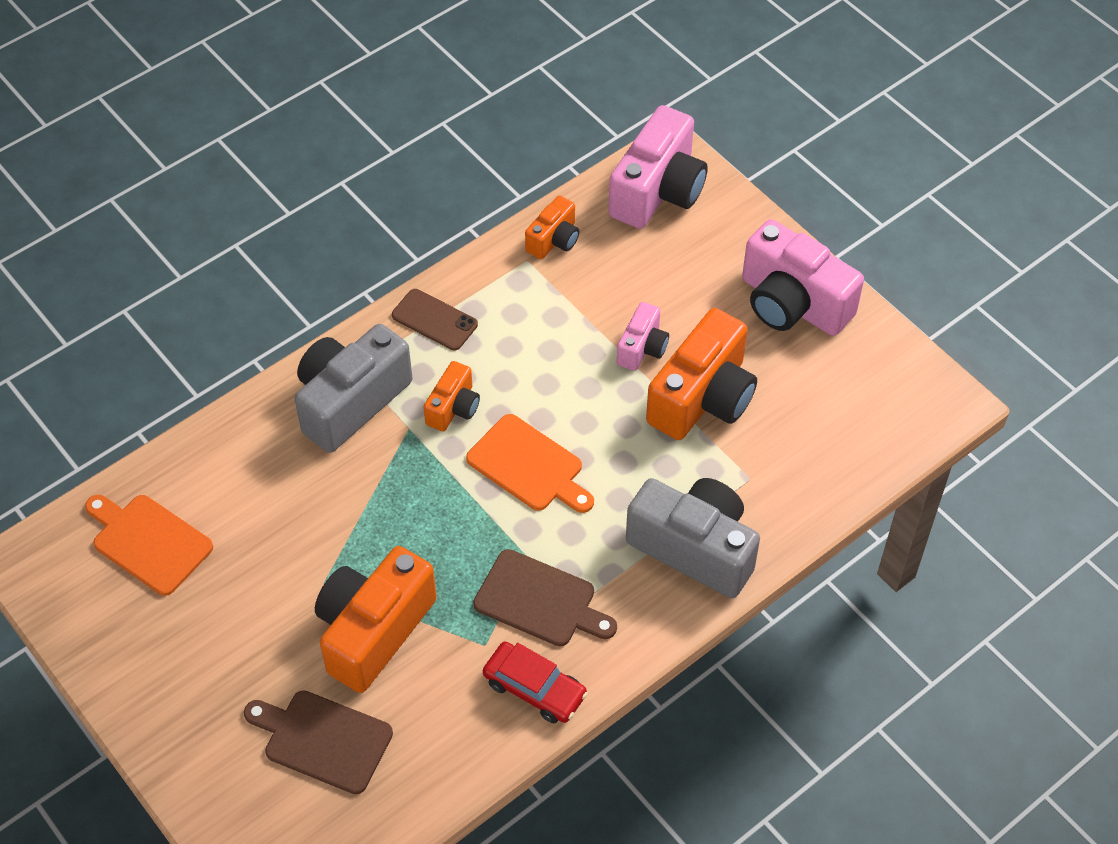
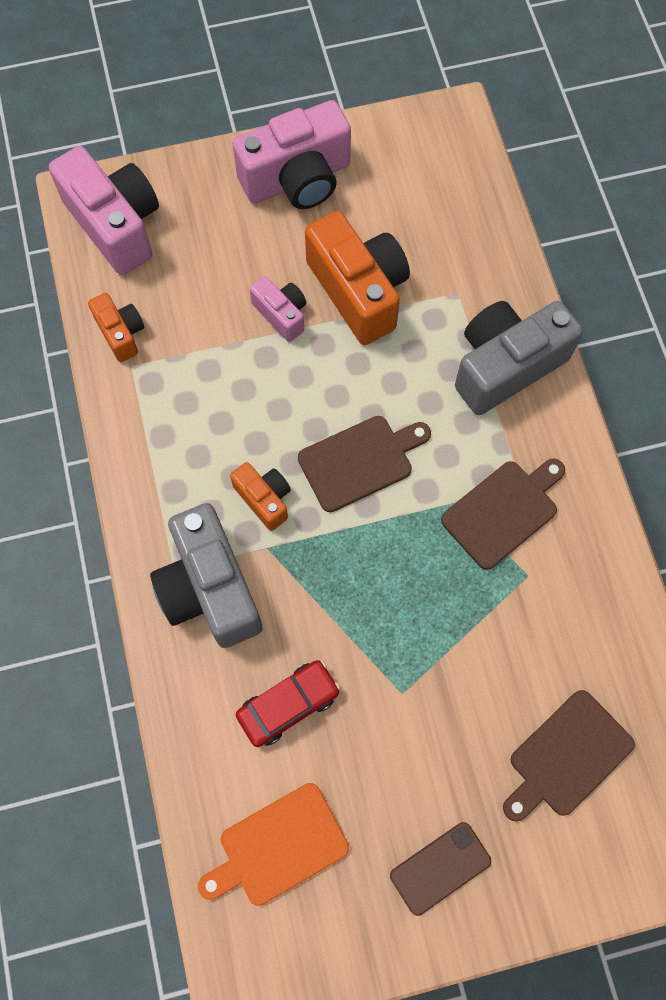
camera: 65 degrees left, 15 degrees up
orange camera [315,546,437,693] -> none
brown phone [392,289,478,350] -> brown phone moved to [390,822,491,916]
orange cutting board [466,414,594,513] -> brown cutting board [298,416,431,512]
red car [483,642,588,724] -> red car moved to [236,660,340,747]

